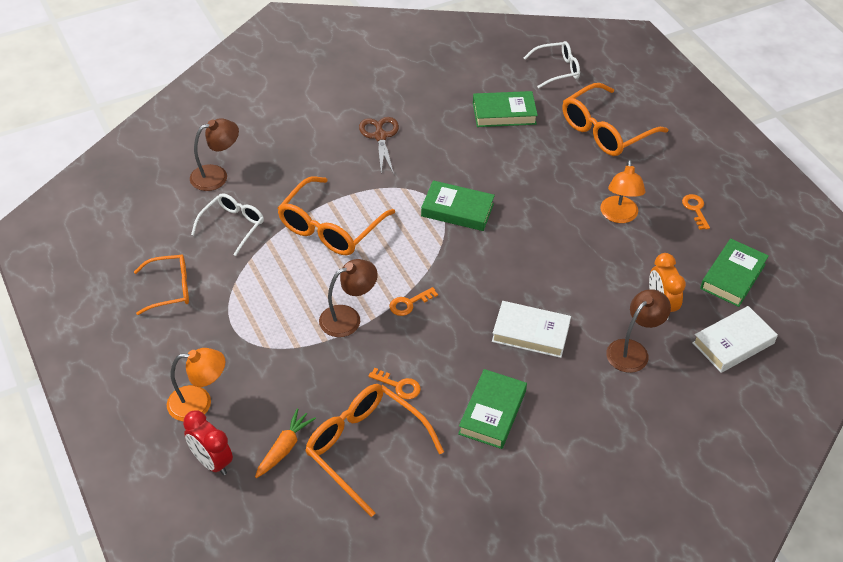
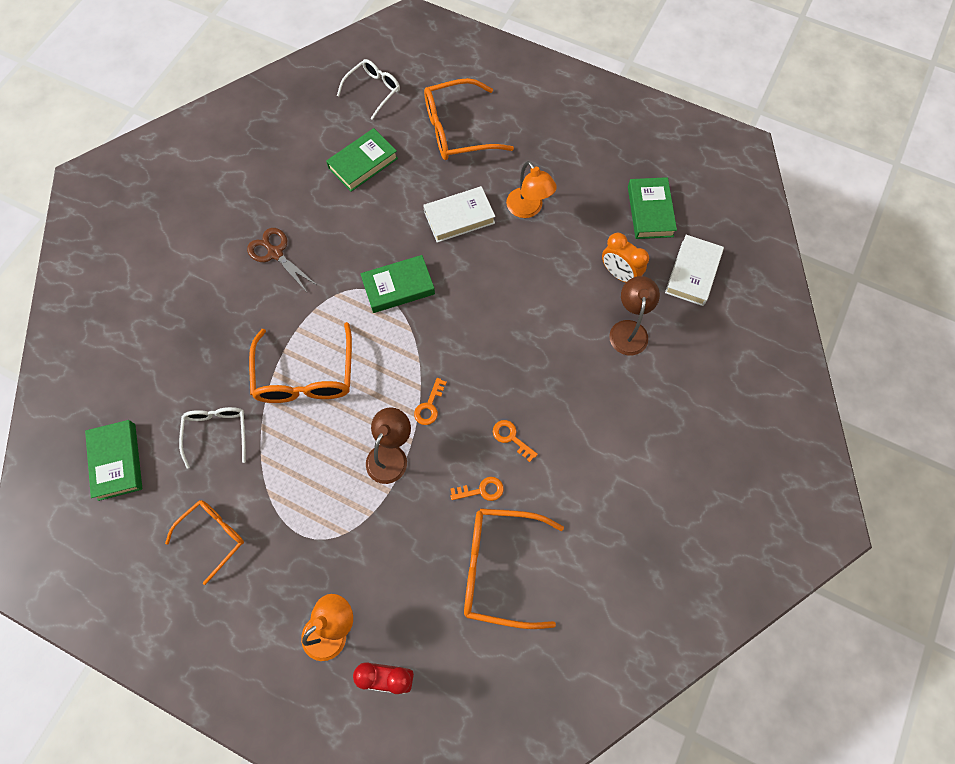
camera: 35 degrees left, 20 degrees up
brown lamp [190,118,239,191] -> none
orange carrot [255,408,316,478] -> none
green book [458,369,527,449] -> green book moved to [85,420,142,501]
white book [492,301,571,358] -> white book moved to [423,186,495,243]
orange glasses [563,83,668,156] -> orange glasses turned 60 degrees clockwise [424,78,514,160]
orange key [682,194,710,230] -> orange key moved to [493,420,538,462]

